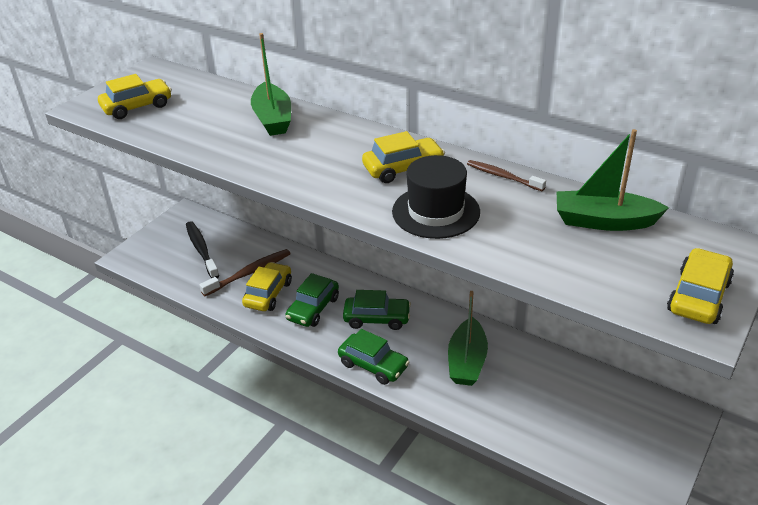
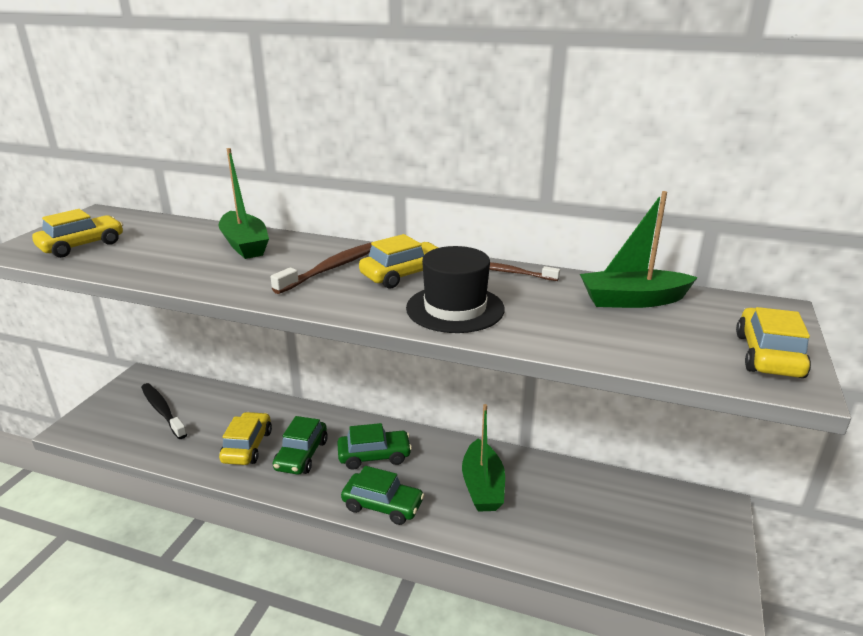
camera: 15 degrees left, 10 degrees down
brown toothbrush [199,249,291,296] -> brown toothbrush moved to [271,243,372,294]

